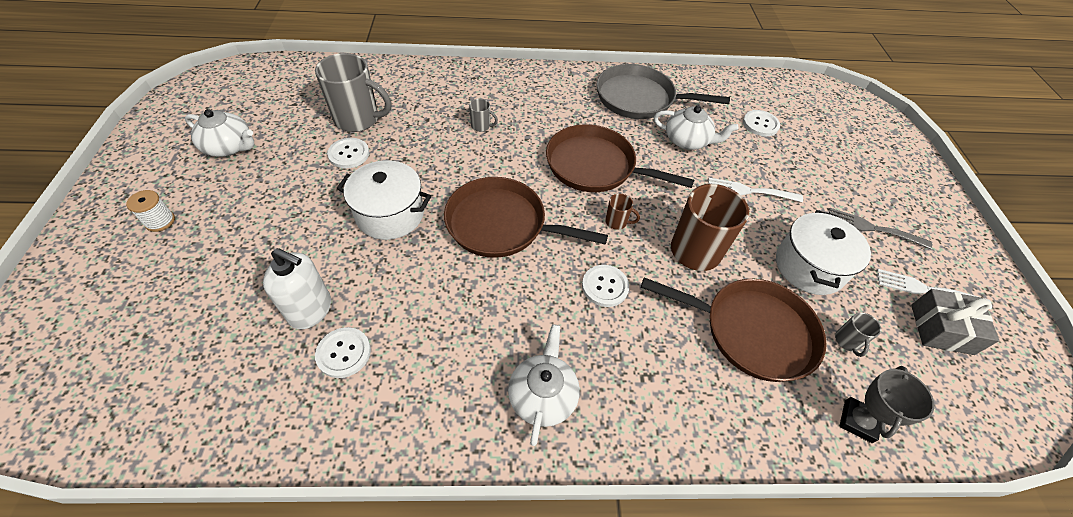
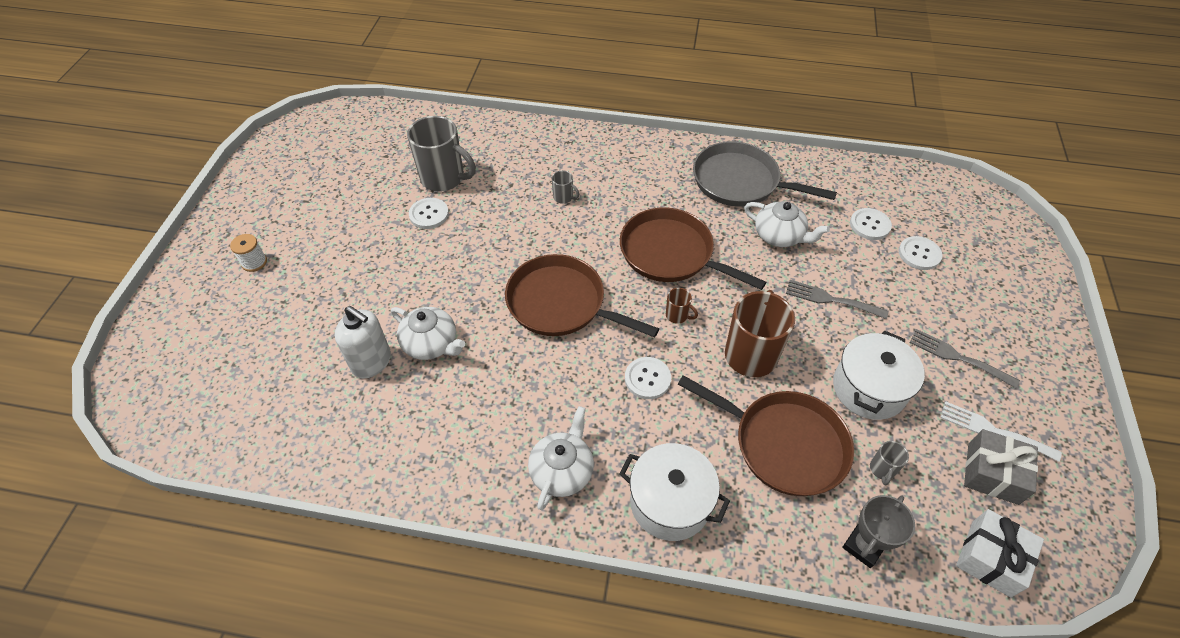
camera: 15 degrees right, 0 degrees up
white teapot [185,109,254,157] -> white teapot moved to [391,307,465,360]
white button [315,327,371,378] -> white button moved to [898,236,942,270]
white pot [337,160,431,240] -> white pot moved to [619,443,730,541]
white fork [708,178,803,202] -> grey fork [786,280,888,319]
none -> white gift [956,509,1044,598]

